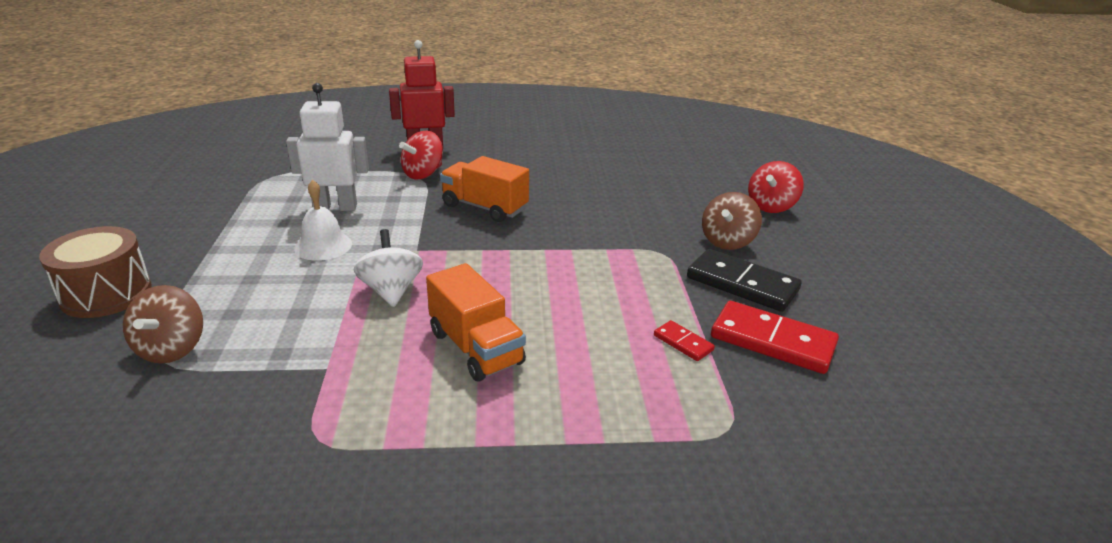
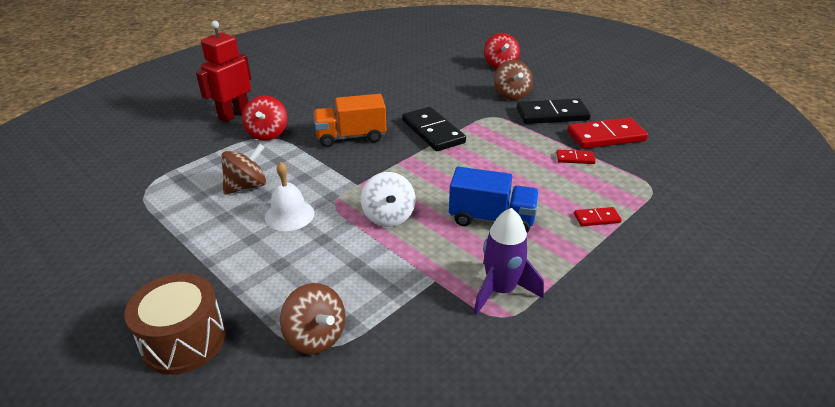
camera: 40 degrees left, 5 degrees up
white robot [286,83,369,211] -> brown spinning top [221,143,266,195]
white spinning top [354,229,423,307] -> white spinning top turned 135 degrees counterclockwise [361,172,416,227]
orange truck [426,263,526,381] -> blue truck [449,167,539,233]
none -> black domino [402,107,466,151]
none -> purple rocket [474,208,544,315]
none -> red domino [574,207,622,226]

